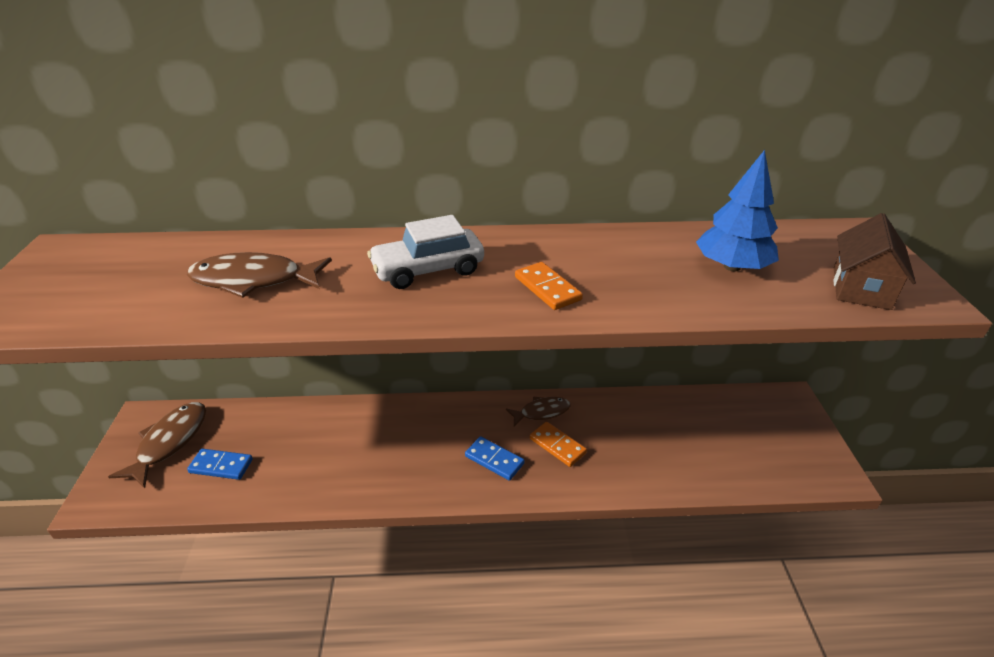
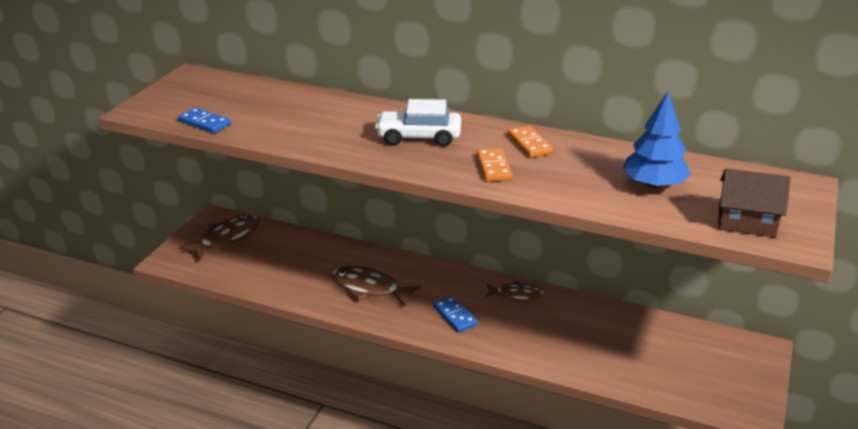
camera: 25 degrees right, 5 degrees down
brown fish [187,252,332,298] -> brown fish moved to [331,266,421,307]
blue domino [187,449,253,480] -> blue domino moved to [178,107,231,133]
orange domino [530,422,587,467] -> orange domino moved to [508,126,553,157]
brown house [833,213,916,310] -> brown house turned 60 degrees clockwise [718,169,791,237]

